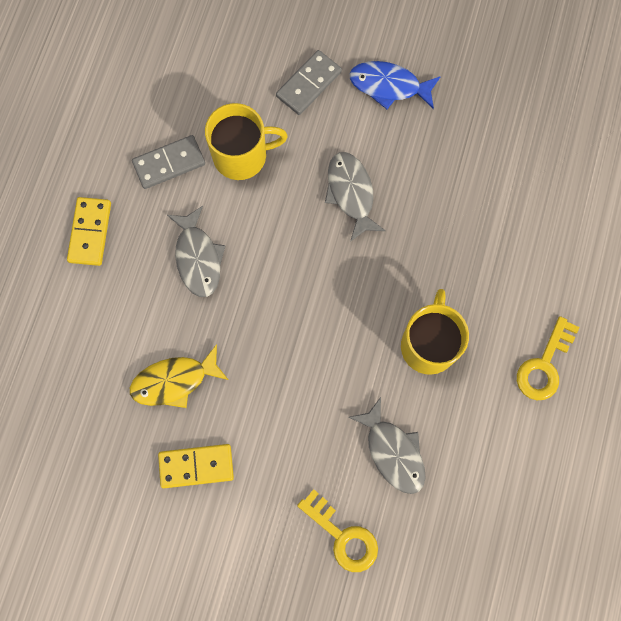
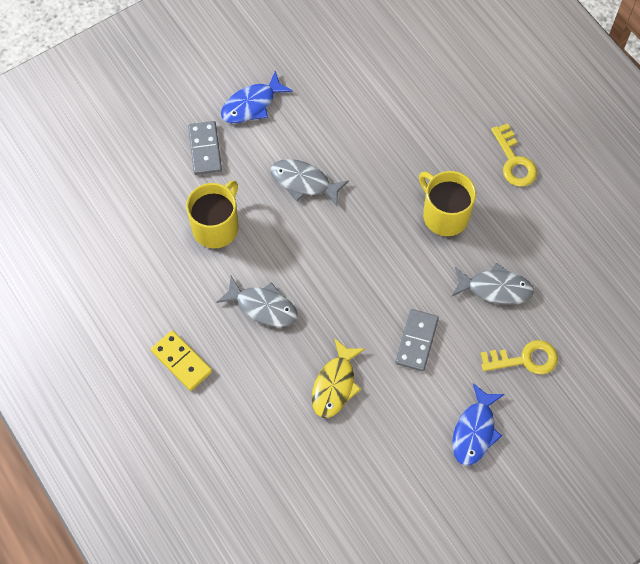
camera: 50 degrees left, 10 degrees down
grey domino [132,135,205,189] -> grey domino moved to [396,309,439,371]
yellow domino [158,444,234,488] -> none
none -> blue fish [452,383,505,466]

